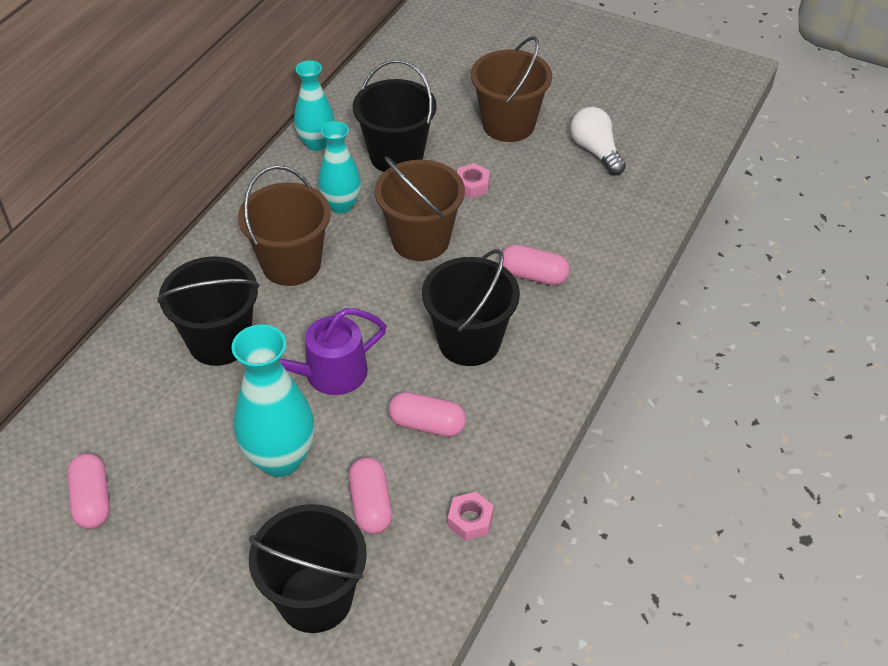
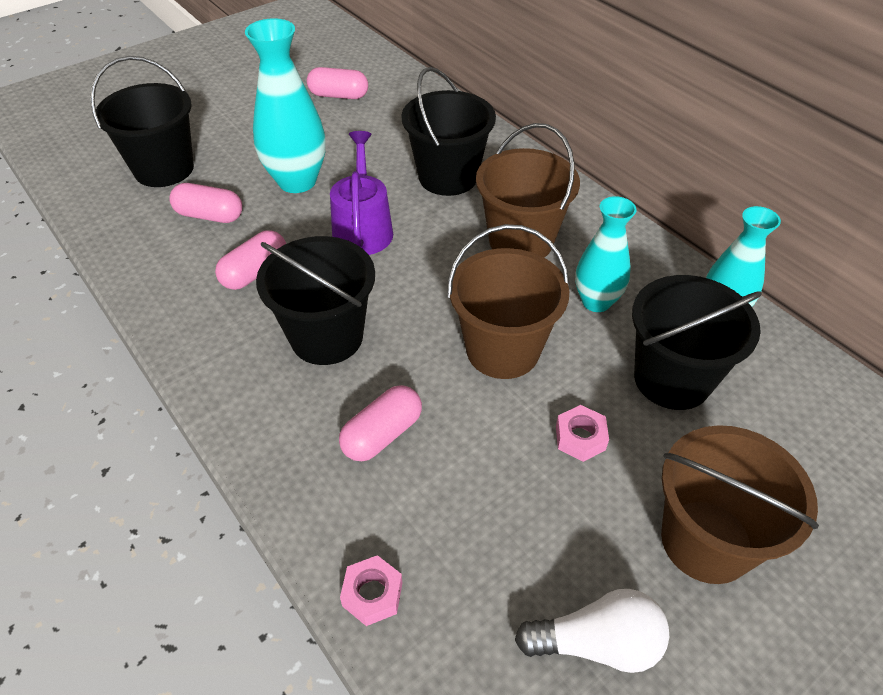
camera: 115 degrees right, 0 degrees up
pink nut [448,492,494,541] -> pink nut moved to [340,555,402,626]

